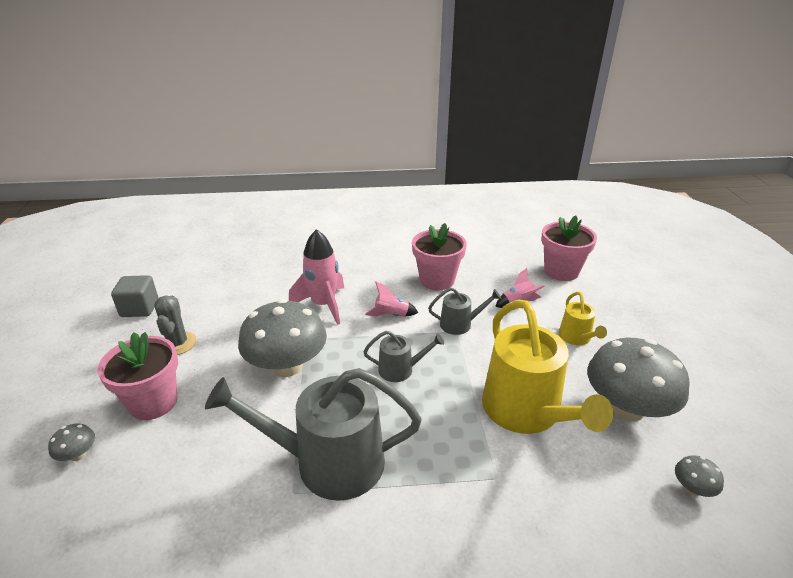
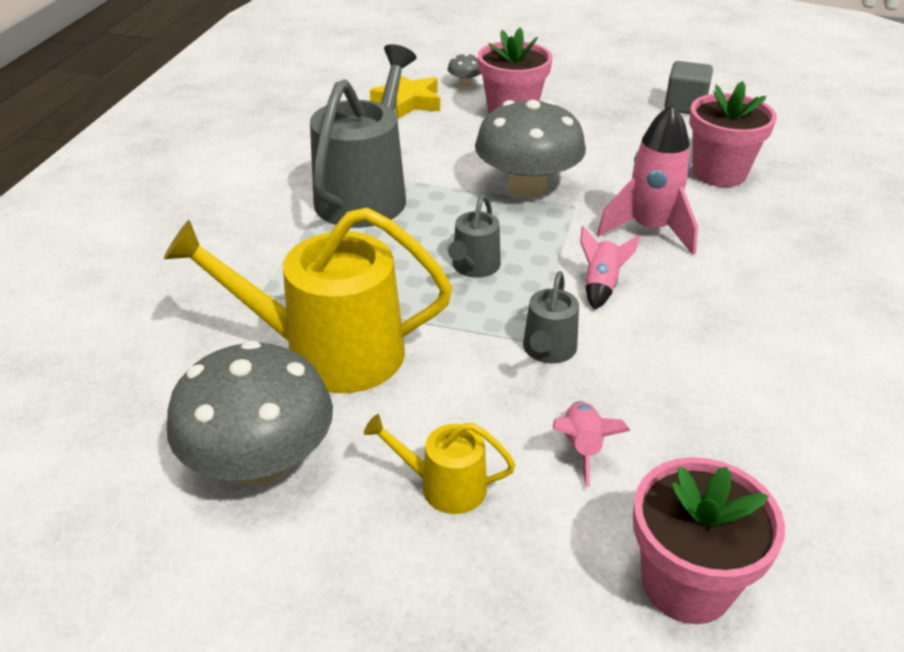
camera: 110 degrees right, 5 degrees up
grey cactus [154,295,196,355] -> none
pink flower pot [412,223,467,290] -> pink flower pot moved to [689,81,777,187]
grey mushroom [675,455,724,497] -> none
none -> yellow star [370,75,440,119]

